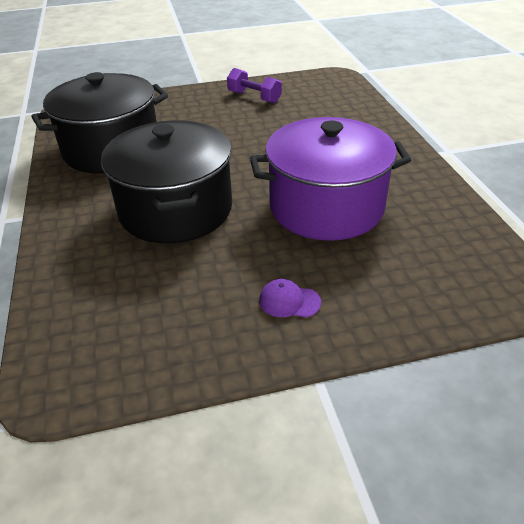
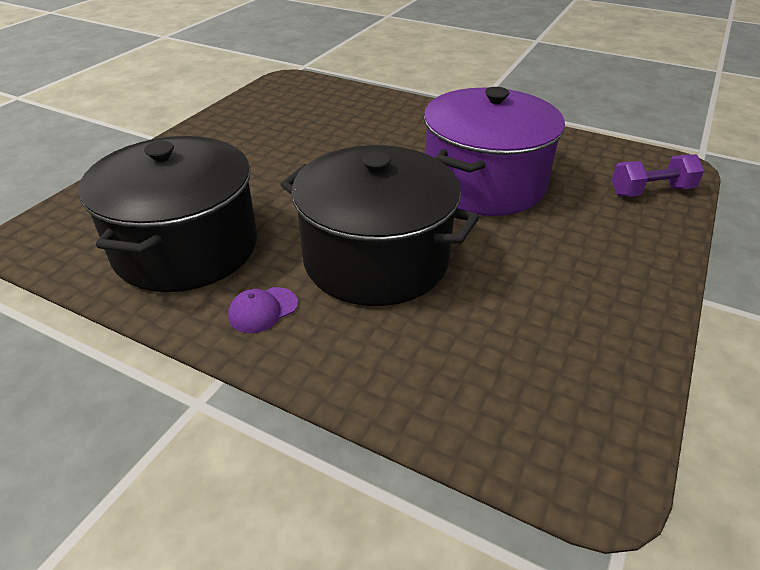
camera: 50 degrees left, 0 degrees up
purple dumbbell [227,68,282,103] -> purple dumbbell moved to [612,154,704,197]
purple cap [259,279,321,317] -> purple cap moved to [228,287,298,333]

